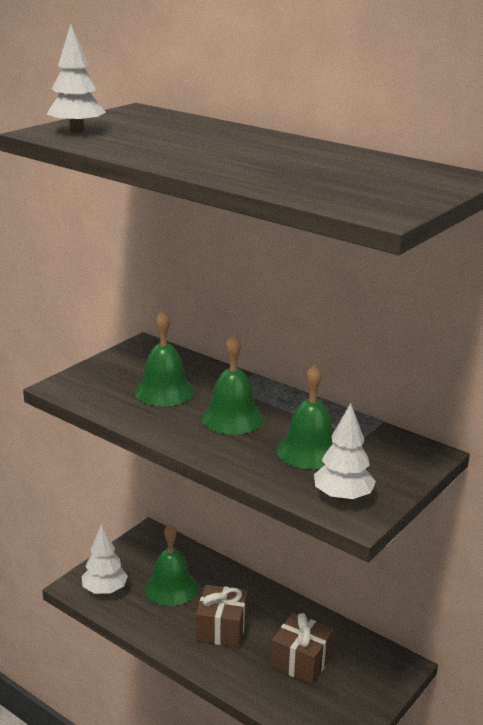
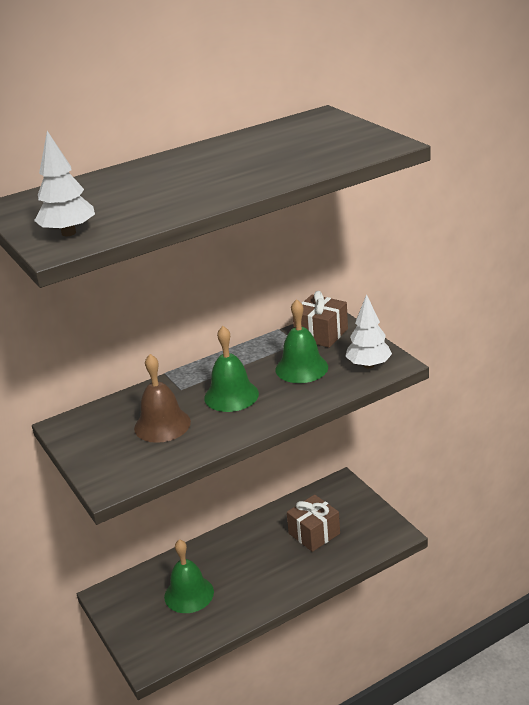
camera: 65 degrees left, 5 degrees up
white tree [82,525,128,594] -> none
green bell [135,310,195,406] -> brown bell [134,354,191,443]
brown gift [196,585,248,647] -> brown gift moved to [293,291,348,348]

